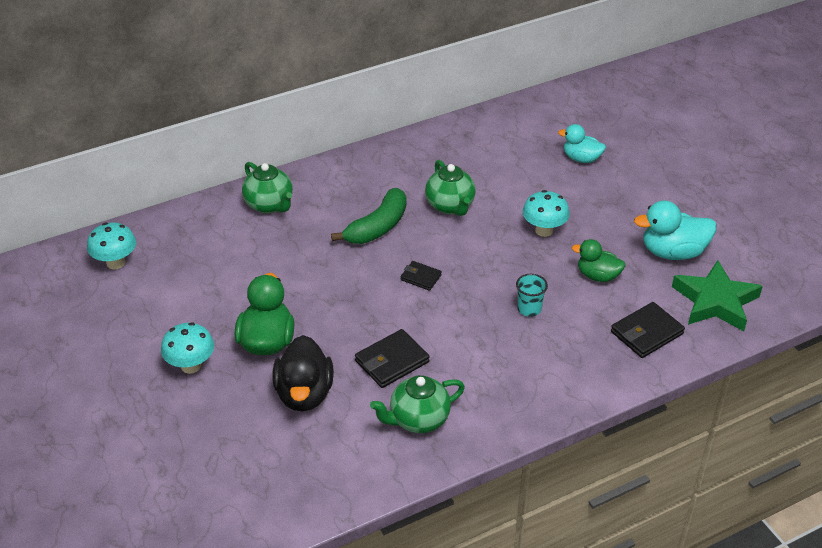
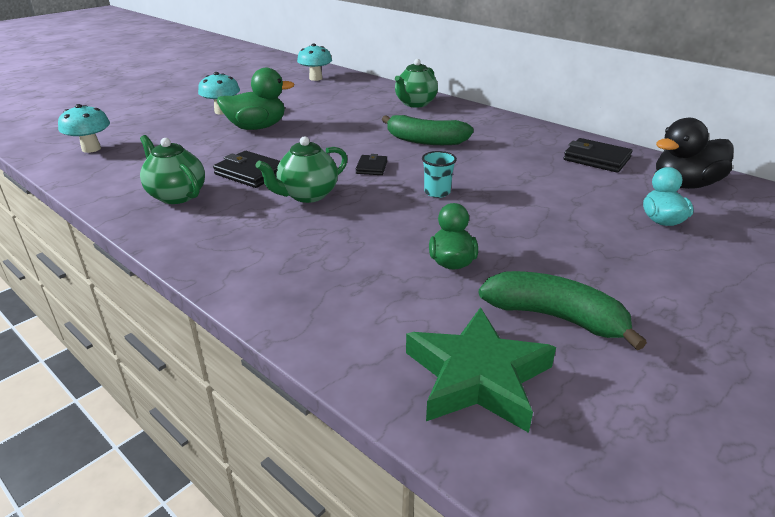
camera: 70 degrees right, 10 degrees down
black duck [272,335,334,411] -> black duck moved to [656,118,733,189]
green teapot [425,160,476,216] -> green teapot moved to [256,136,348,203]
turquoise cup [516,274,548,317] -> turquoise cup moved to [422,151,457,198]
turquoise mushroom [523,190,570,237] -> turquoise mushroom moved to [58,104,110,153]
black wallet [611,302,685,358] -> black wallet moved to [564,138,632,173]
turquoise duck [634,200,716,260] -> green banana [478,271,647,350]

